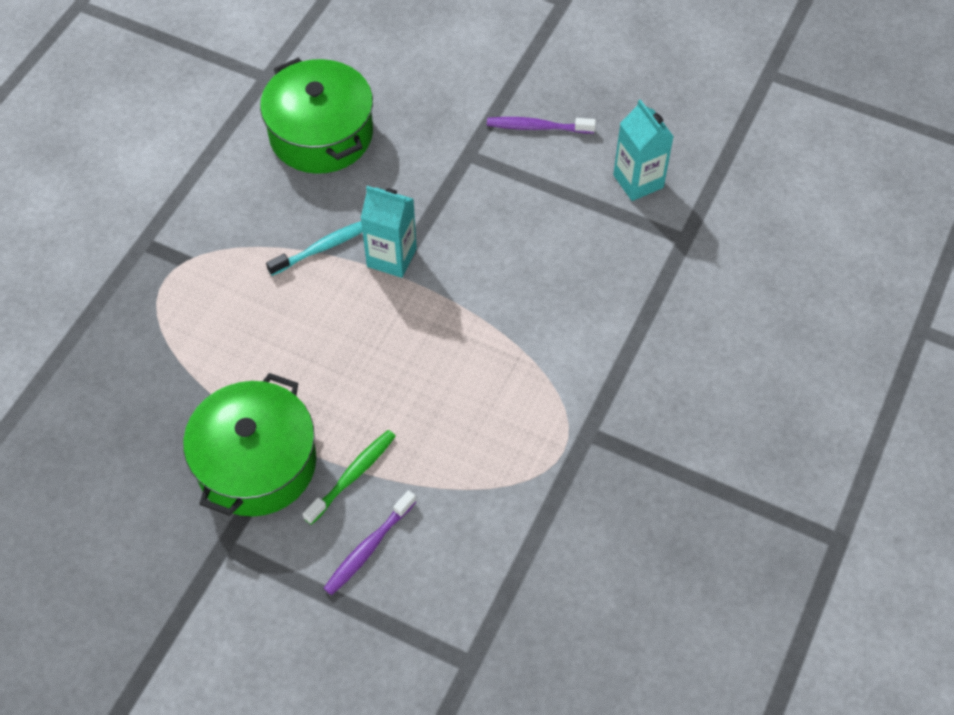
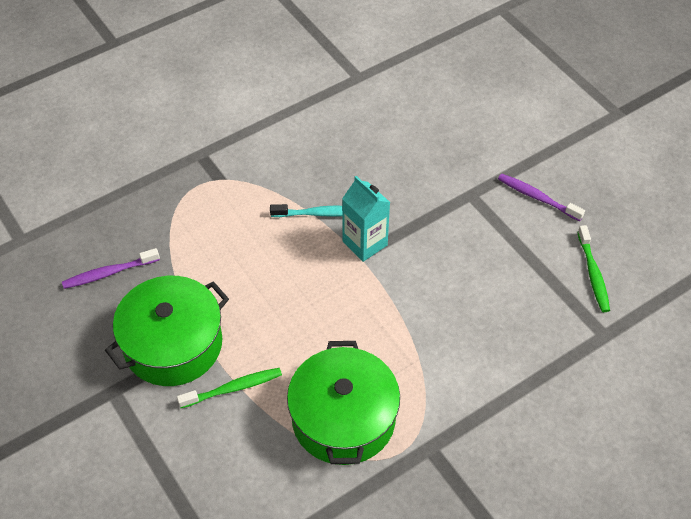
camera: 30 degrees right, 5 degrees down
green pot [260,58,373,174] -> green pot moved to [287,341,400,465]
purple toothbrush [323,490,416,595] -> purple toothbrush moved to [62,248,160,289]
turquoise carton [613,99,674,201] -> green toothbrush [577,225,610,312]

